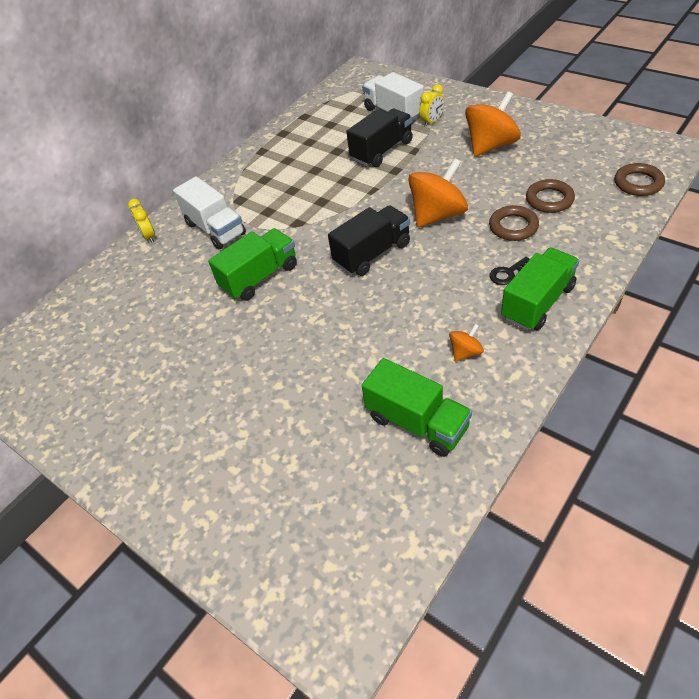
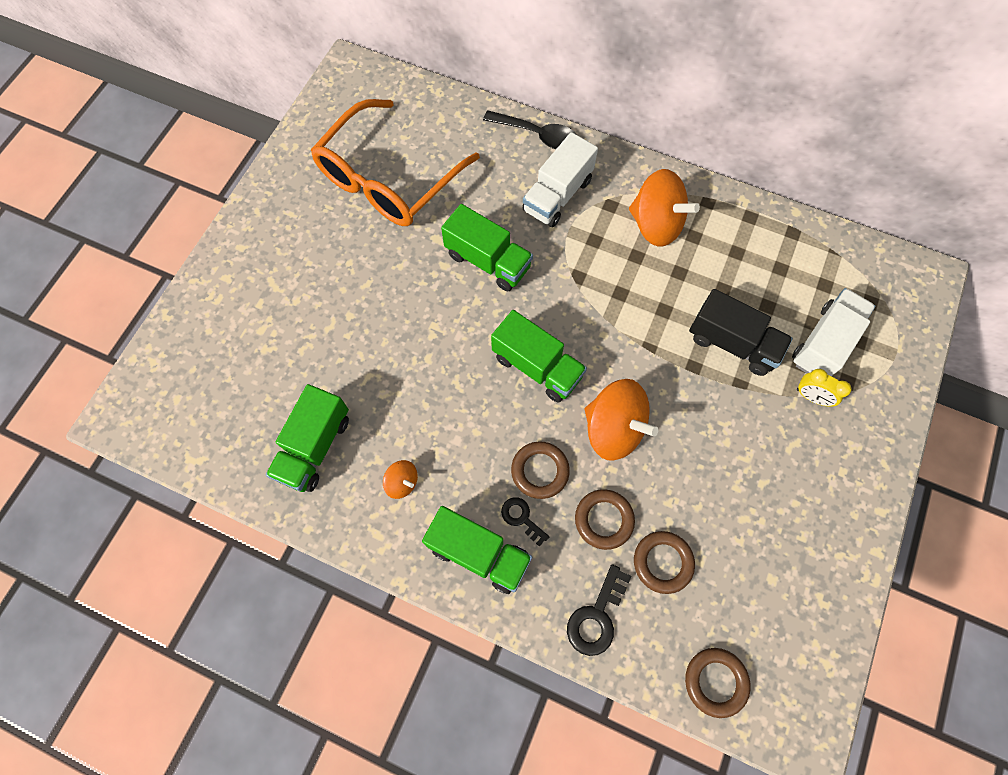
camera: 70 degrees right, 20 degrees up
yellow clock [128,199,155,243] -> black spoon [483,110,577,149]
black truck [328,205,410,276] -> green truck [491,310,587,403]
orange spinning top [465,91,521,156] -> orange spinning top moved to [629,169,700,247]
none -> orange glasses [311,99,480,226]
none -> brown ring [511,441,570,499]
none -> black key [567,564,631,656]

